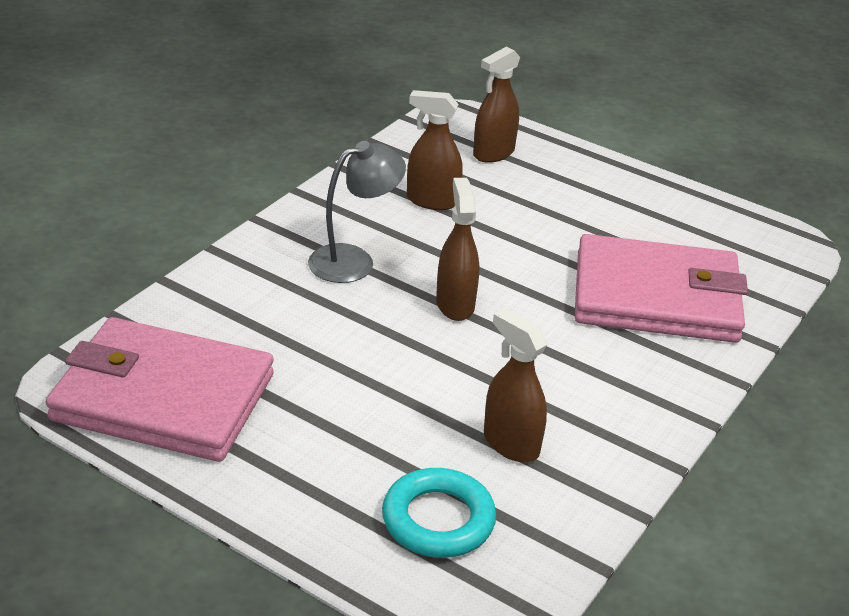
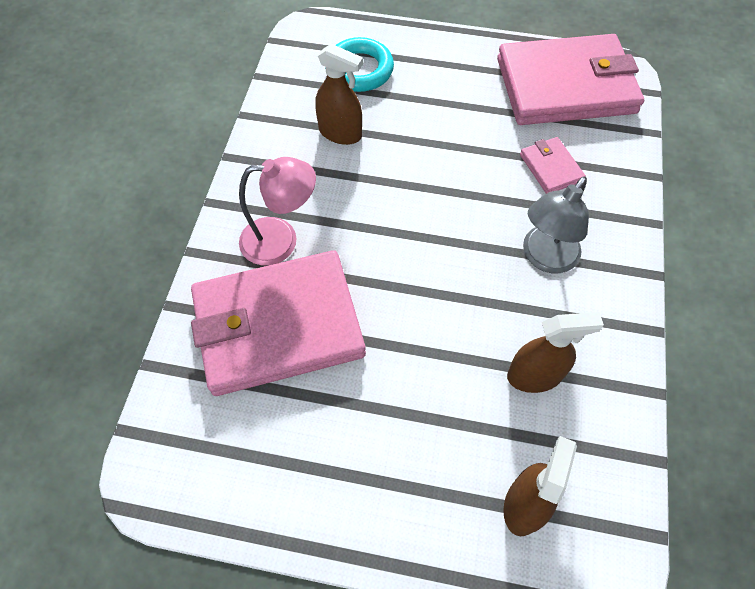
camera: 160 degrees right, 25 degrees up
brown spray bottle [436,178,480,321] -> none
none -> pink lamp [239,157,316,266]
none -> pink wallet [520,137,586,194]

